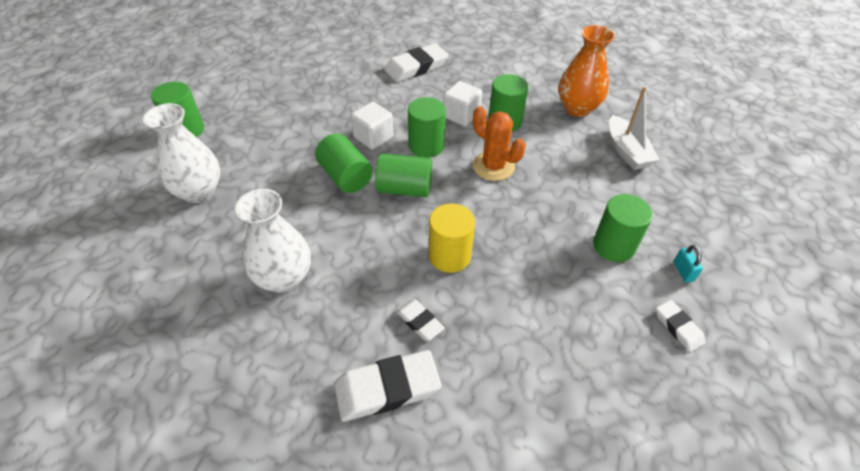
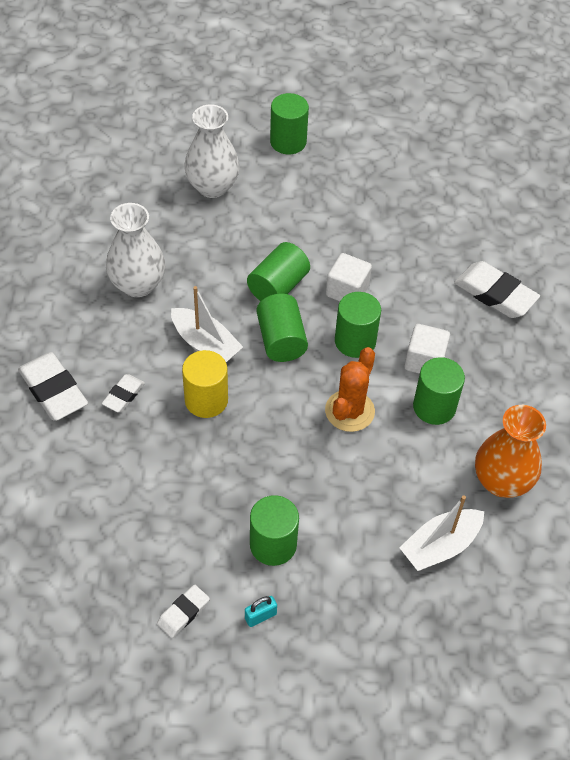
camera: 70 degrees right, 5 degrees up
none -> white boat [171,286,243,362]

